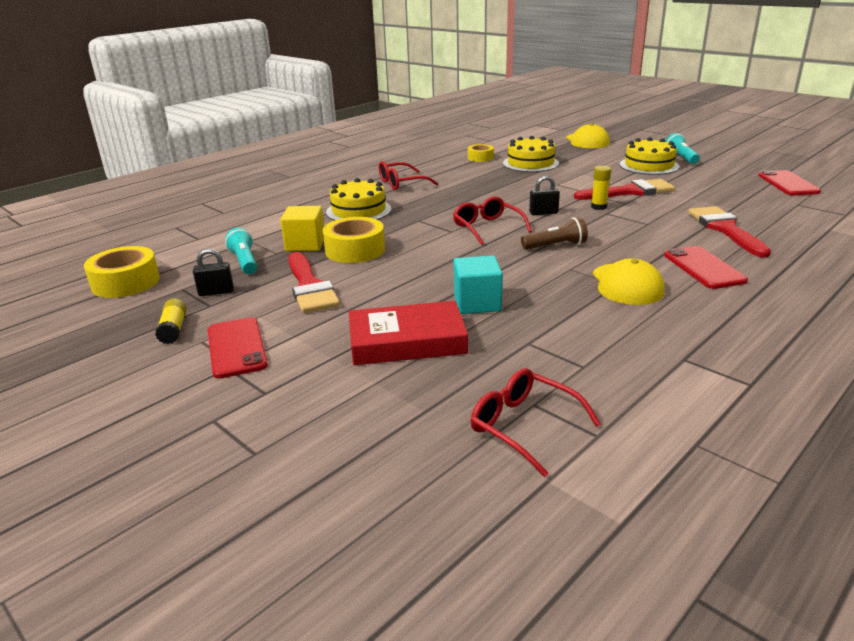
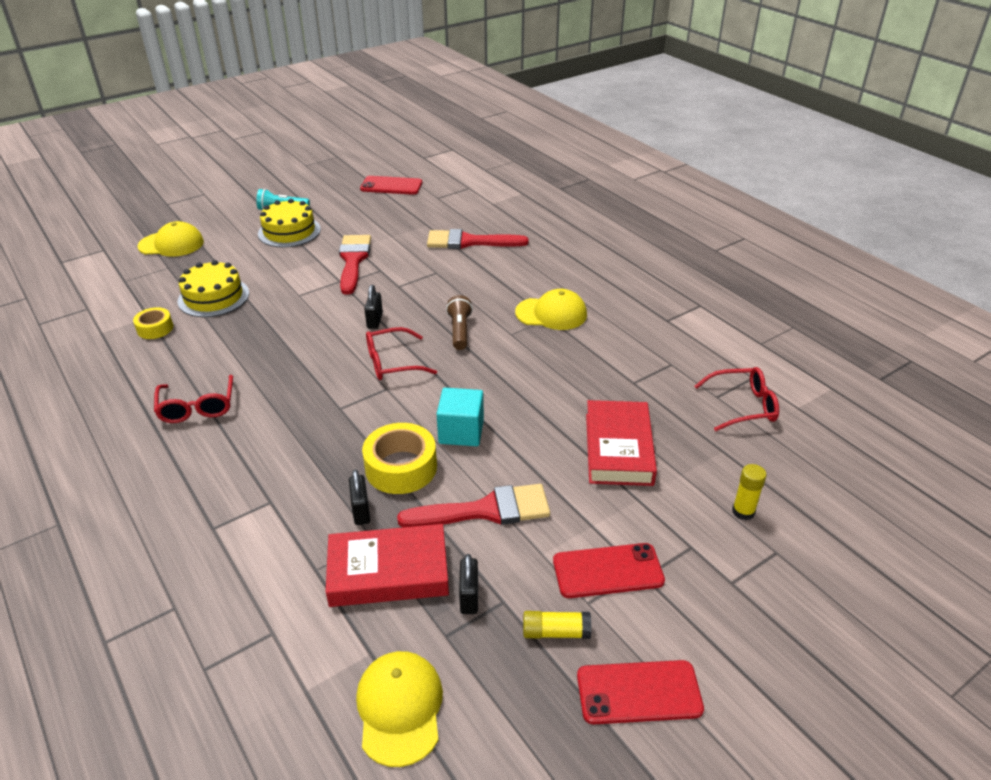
camera: 80 degrees left, 10 degrees up
yellow tape [84,246,160,298] -> yellow cap [356,651,443,767]
turquoise flashlight [225,228,257,274] -> red book [326,524,449,607]
yellow cube [280,206,324,251] -> black padlock [349,469,370,525]
yellow cake [326,178,391,221] -> none
turquoise cube [454,256,503,314] -> turquoise cube moved to [437,388,484,446]
red glasses [471,368,601,477] -> red glasses turned 150 degrees counterclockwise [694,367,779,431]
yellow glue stick [591,166,611,210] -> yellow glue stick moved to [732,464,767,520]
red phone [664,246,748,289] -> red phone moved to [577,660,704,724]

